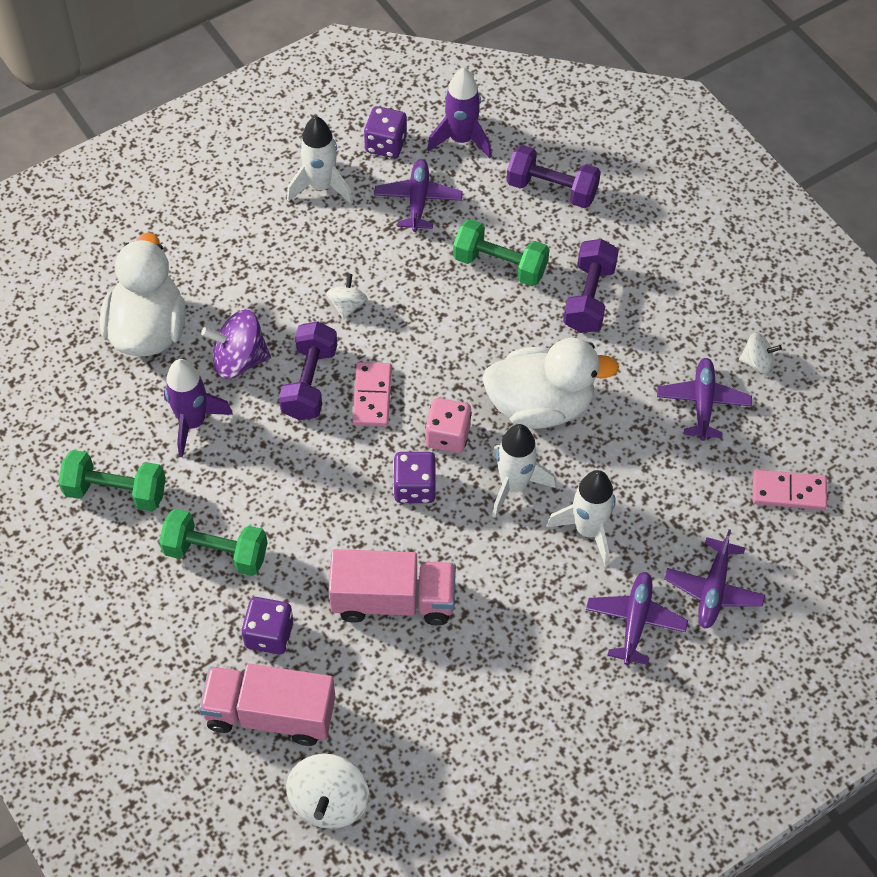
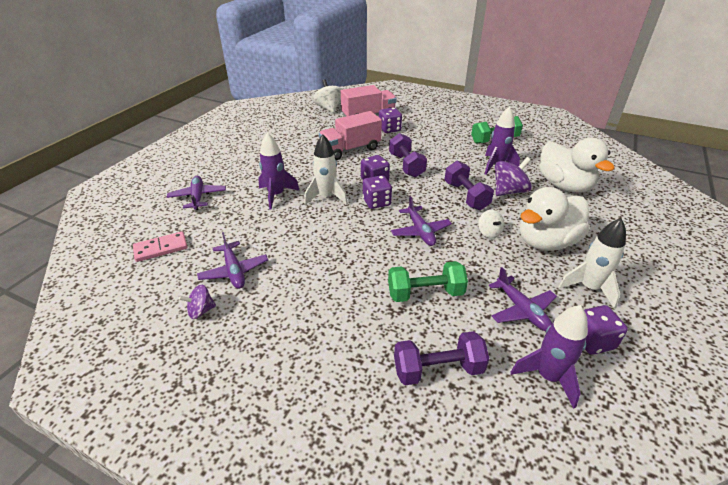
camera: 150 degrees right, 20 degrees down
green dumbbell [159,509,268,576] -> none
pink domino [352,362,392,427] -> none
pink dice [425,398,472,453] -> purple dice [363,175,392,209]
white duck [482,338,619,429] -> white duck moved to [520,187,590,251]
white rocket [547,470,615,566] -> purple rocket [258,132,300,210]
purple dumbbell [563,239,619,333] -> purple dumbbell moved to [389,133,427,177]
purple plane [586,572,688,665] -> purple plane moved to [391,196,452,246]
white spinning top [739,333,782,374] -> purple spinning top [179,285,216,319]

